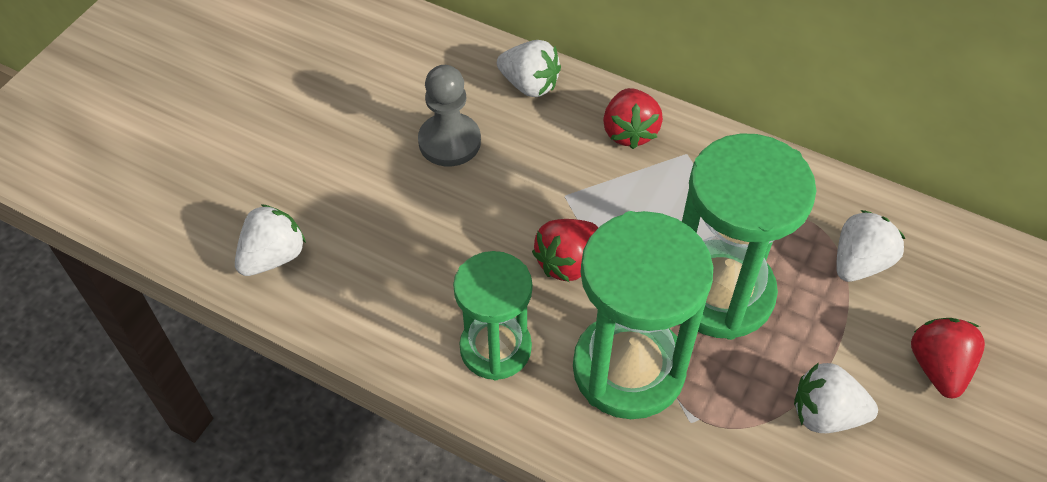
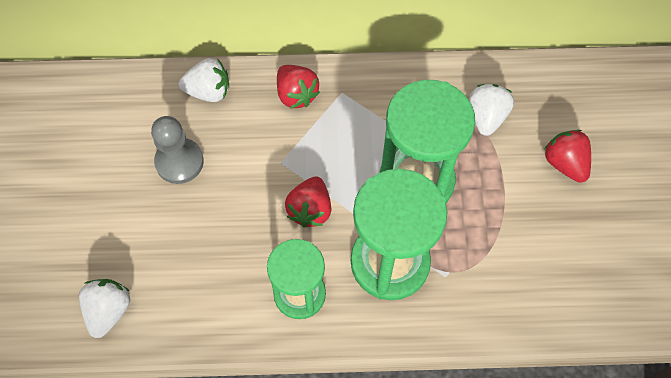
camera: 30 degrees left, 10 degrees up
white strawberry [794,362,878,433] -> none

